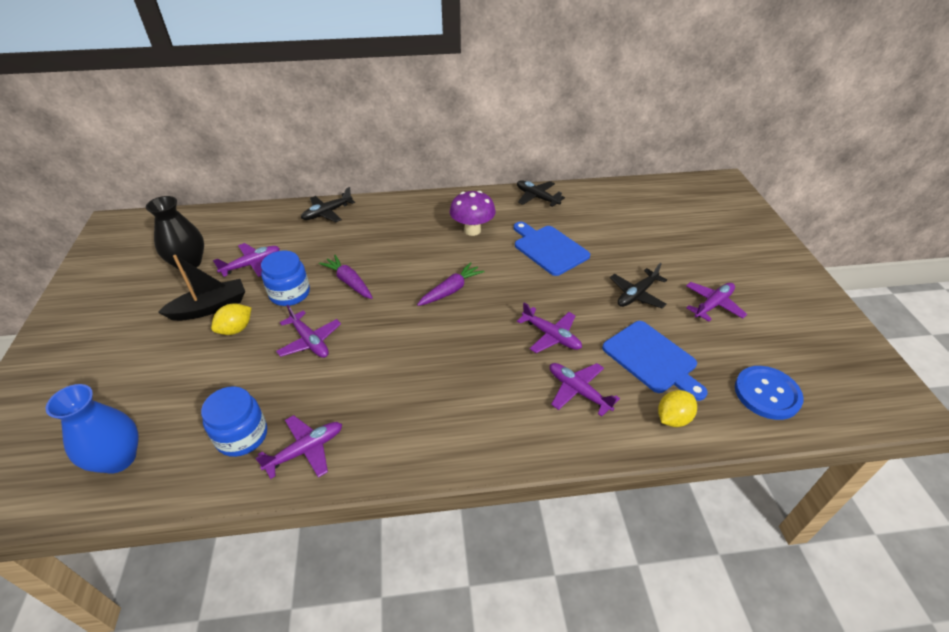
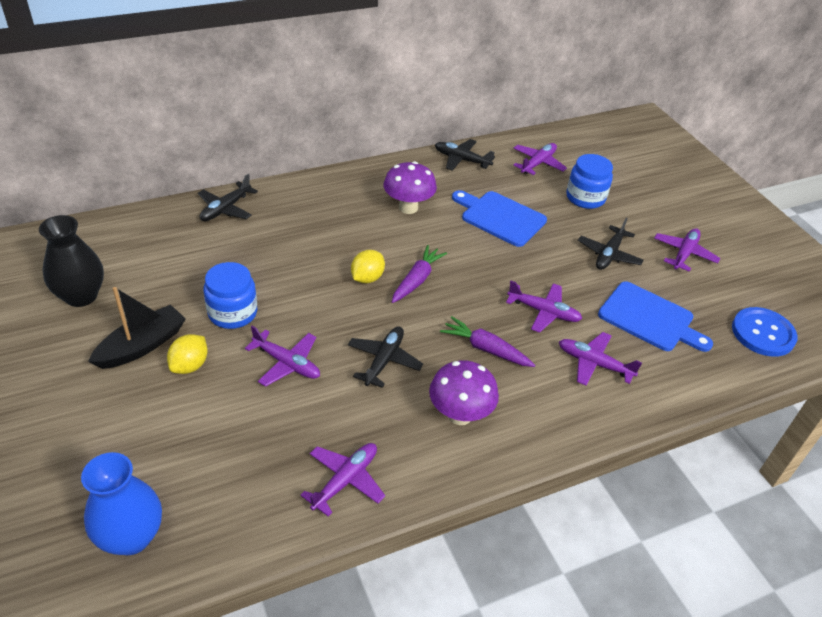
camera: 20 degrees left, 0 degrees up
blue jar [201,386,267,457] -> blue jar moved to [566,154,613,209]
purple plane [213,243,280,277] -> purple plane moved to [513,143,567,175]
purple carrot [319,255,373,299] -> purple carrot moved to [440,316,535,367]
yellow lemon [658,390,697,427] -> yellow lemon moved to [351,250,385,283]
none -> black plane [348,326,423,388]
none -> purple mushroom [429,360,499,425]

